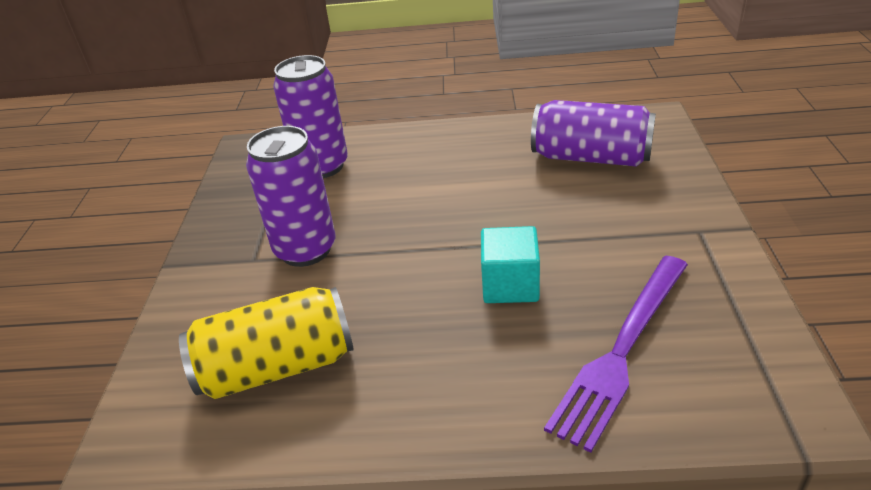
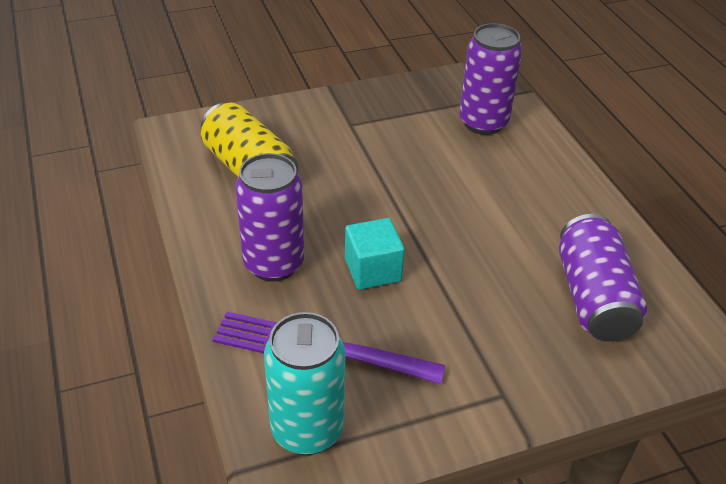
camera: 65 degrees right, 5 degrees up
purple can [246,126,336,267] -> purple can moved to [235,153,304,282]
none -> turquoise can [264,312,345,455]

